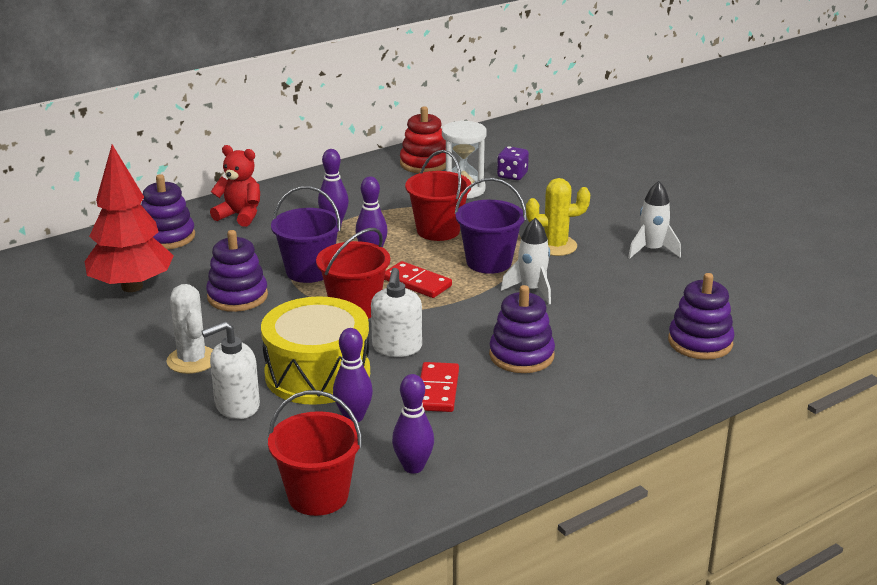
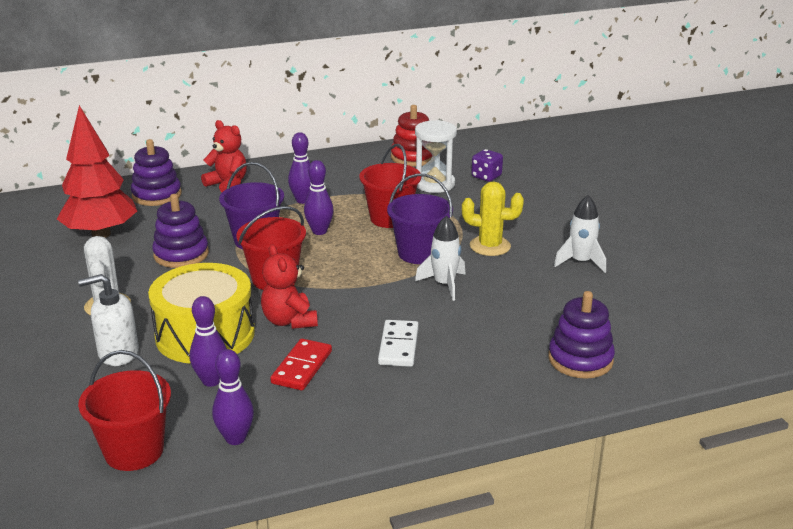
camera: 15 degrees right, 0 degrees up
white soap dispenser [371,268,422,357] -> red teddy bear [261,245,318,329]
red domino [384,261,452,298] -> none
purple stacking toy [489,285,555,373] -> white domino [378,320,419,367]

